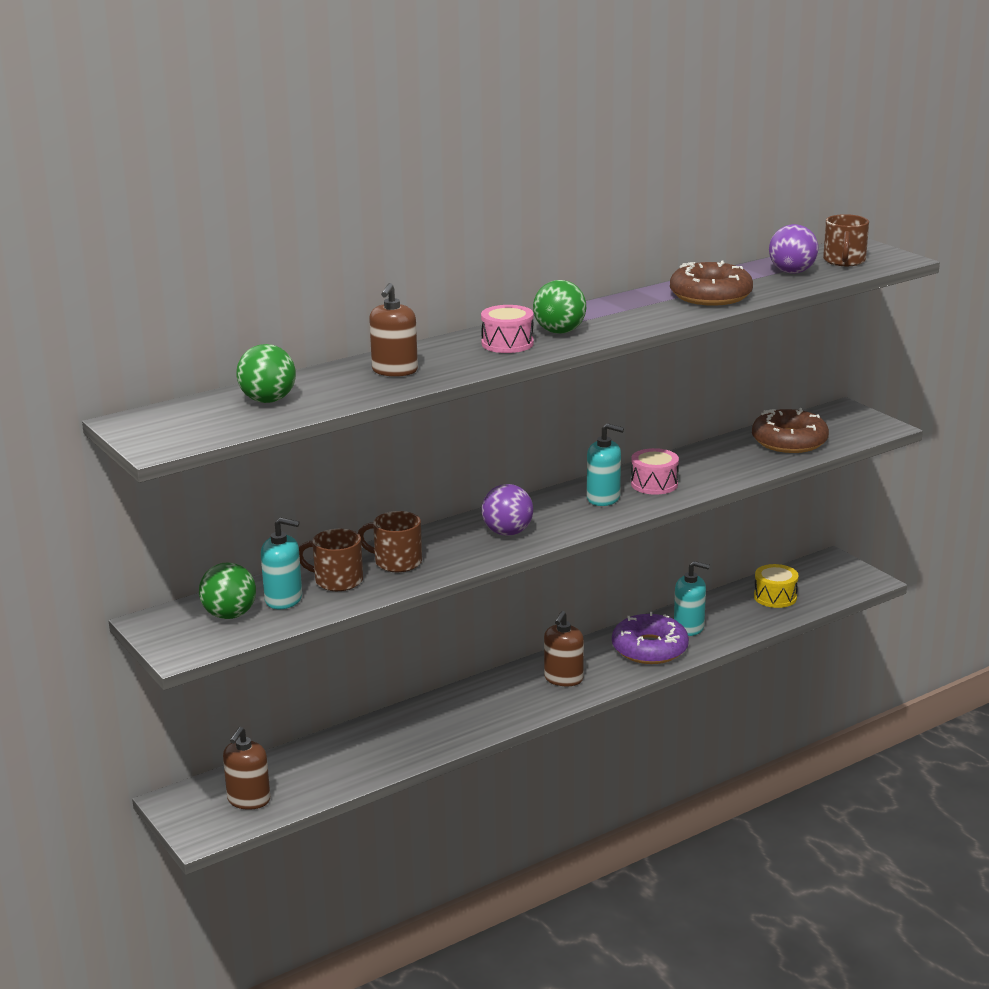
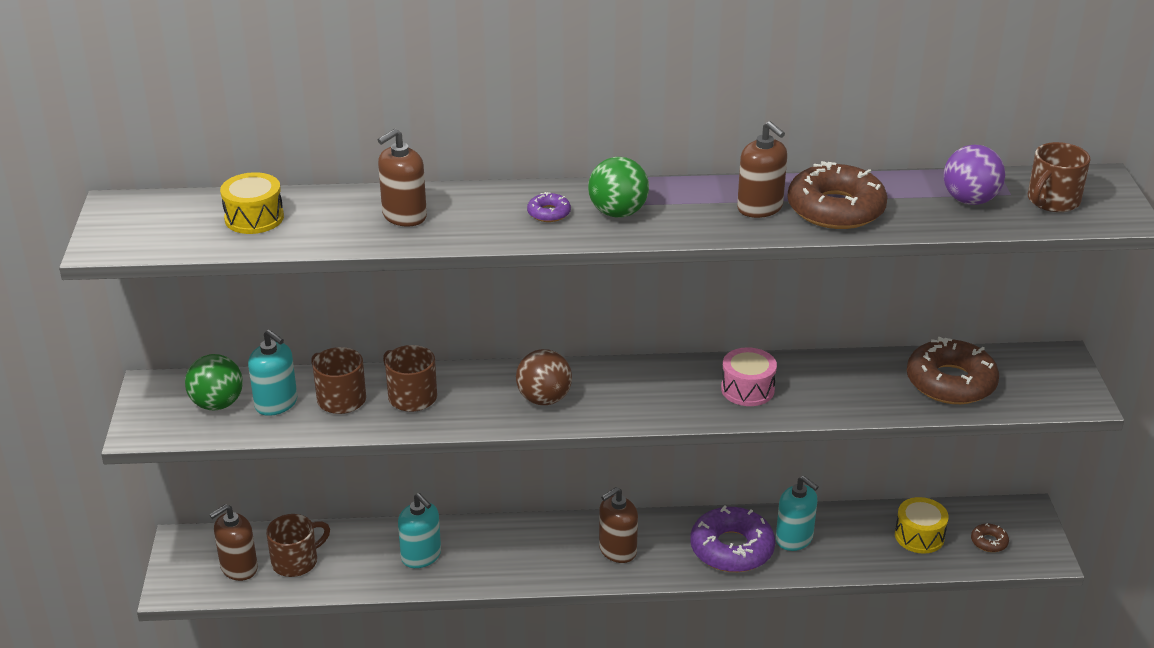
camera: 30 degrees right, 10 degrees up
green ball [236,344,296,403] -> yellow drum [220,172,284,234]
pink drum [481,305,534,353] -> purple donut [527,192,571,222]
purple ball [482,484,533,536] -> brown ball [516,349,572,405]
turquoise soap dispenser [587,423,624,506] -> turquoise soap dispenser moved to [398,493,441,568]
none -> brown mug [266,514,330,577]
none -> brown soap dispenser [737,121,787,218]
none -> brown donut [971,523,1009,552]

